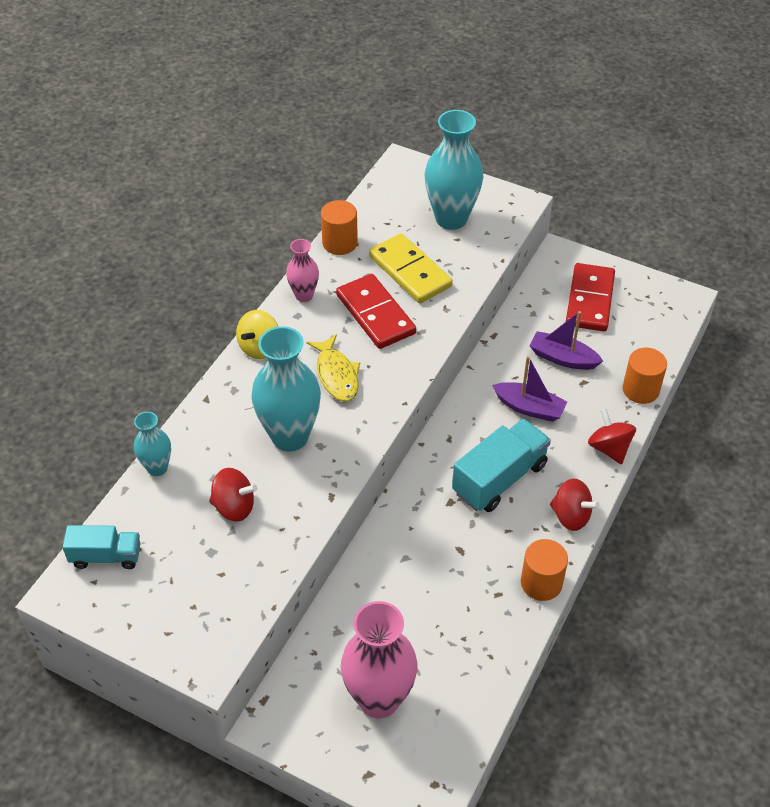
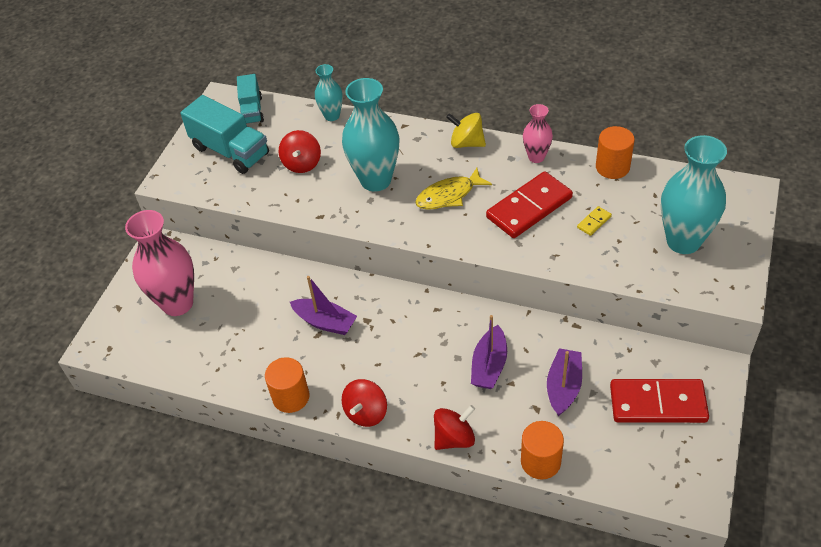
camera: 85 degrees right, 0 degrees up
yellow domino [369,233,453,303] -> yellow domino [577,206,612,236], size x0.42
turquoise truck [452,419,551,512] -> turquoise truck moved to [180,95,269,174]
none -> purple boat [290,276,357,335]

